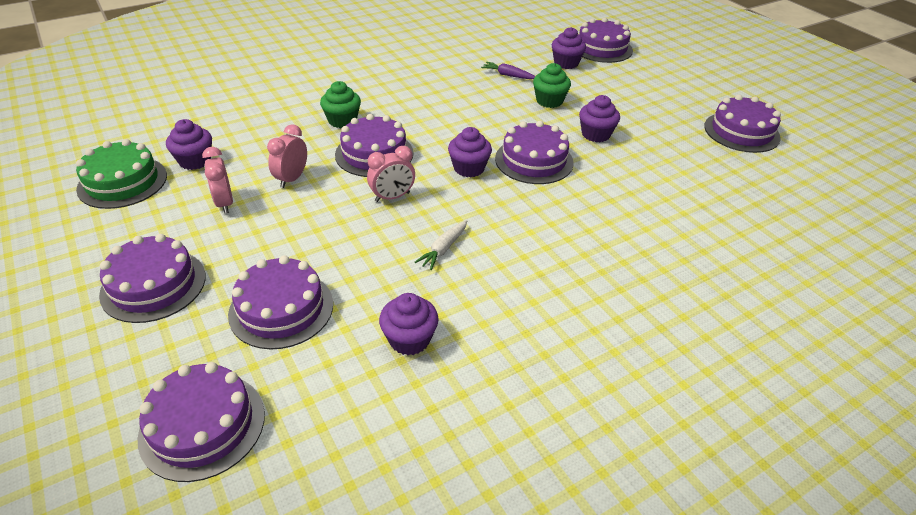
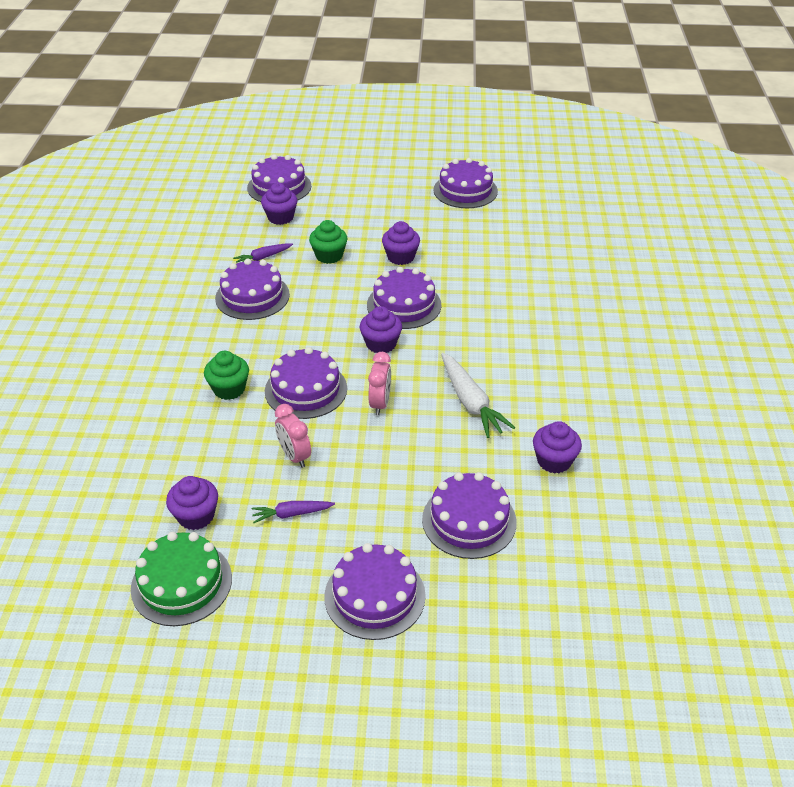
camera: 55 degrees left, 0 degrees up
purple cake [138,362,265,482] -> purple cake moved to [215,259,290,320]
pink clock [202,147,233,214] -> purple carrot [252,501,335,523]
white carrot [415,220,467,270] -> white carrot [441,352,515,438], size x1.73

